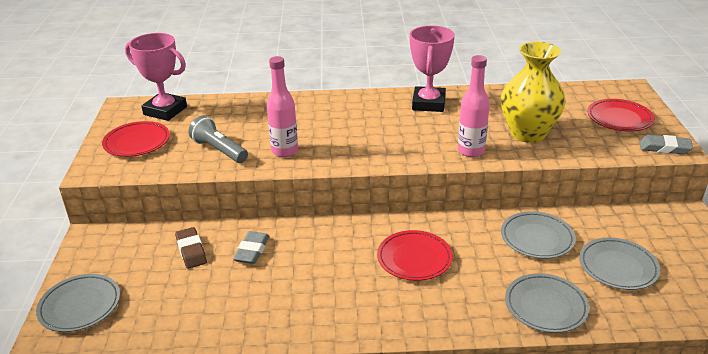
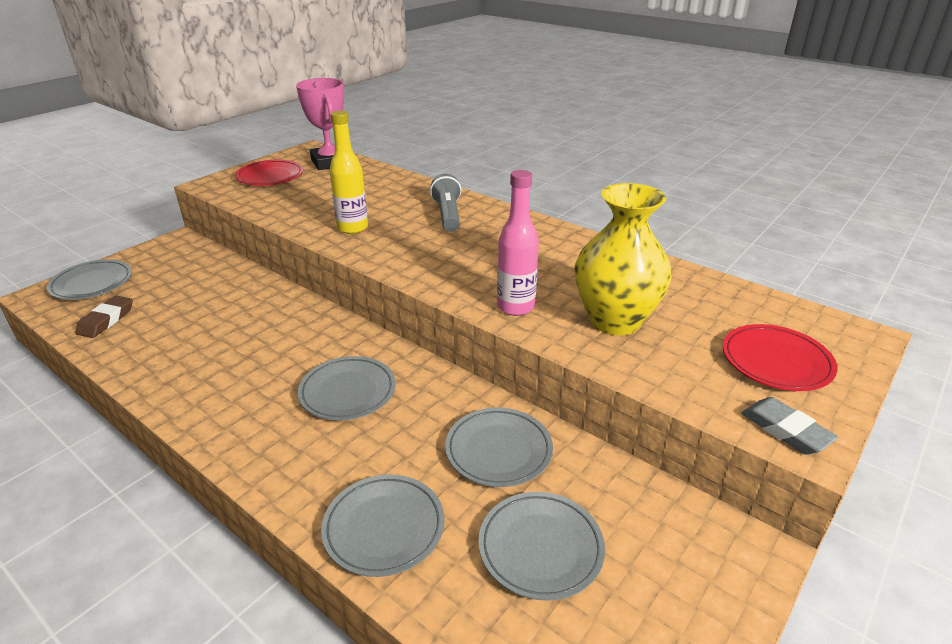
camera: 40 degrees right, 0 degrees up
brown eraser [175,227,207,269] -> brown eraser moved to [75,296,133,338]
grey flashlight [188,116,248,163] -> grey flashlight moved to [430,174,461,232]
grey eraser [233,231,270,264] -> none
pink bottle [267,56,298,157] -> yellow bottle [329,110,368,234]
red plate [377,230,453,281] -> grey plate [298,356,396,421]
pink trophy [410,25,455,112] -> none

